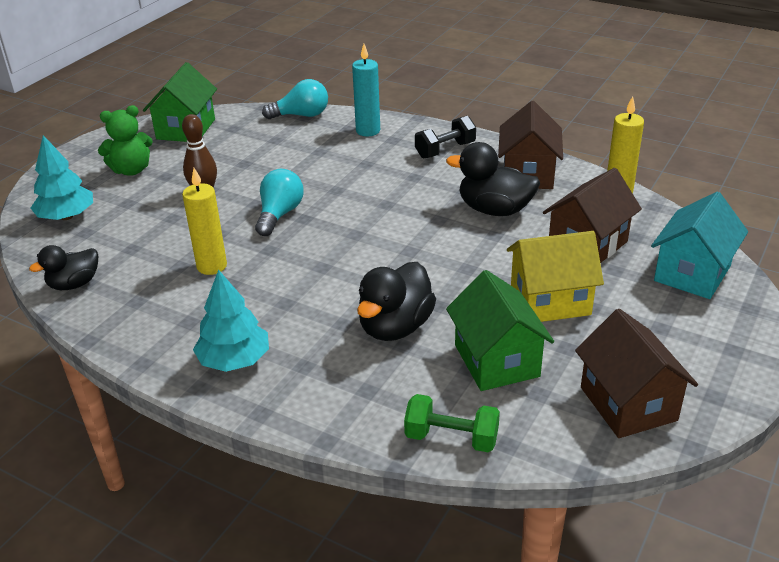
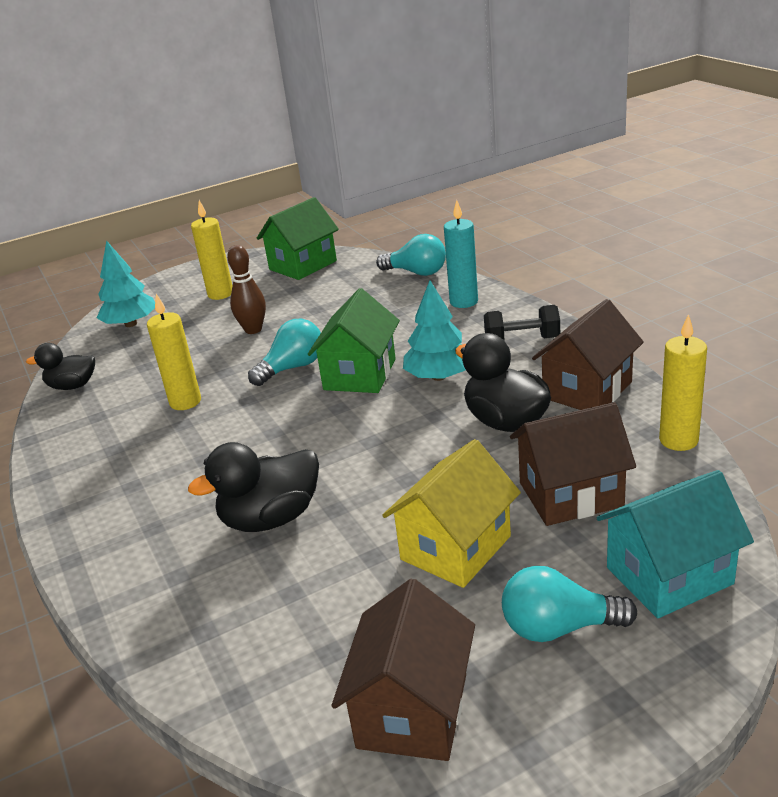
camera: 35 degrees right, 5 degrees down
green teddy bear [98,105,153,176] -> yellow candle [191,200,233,300]
turquoise tree [193,269,269,372] -> turquoise tree moved to [403,281,466,381]
green dumbbell [404,394,500,452] -> none
green house [446,270,554,391] -> green house moved to [308,288,400,393]
yellow house [507,231,604,322] -> yellow house turned 75 degrees counterclockwise [382,439,521,588]
none -> turquoise light bulb [502,566,637,642]

